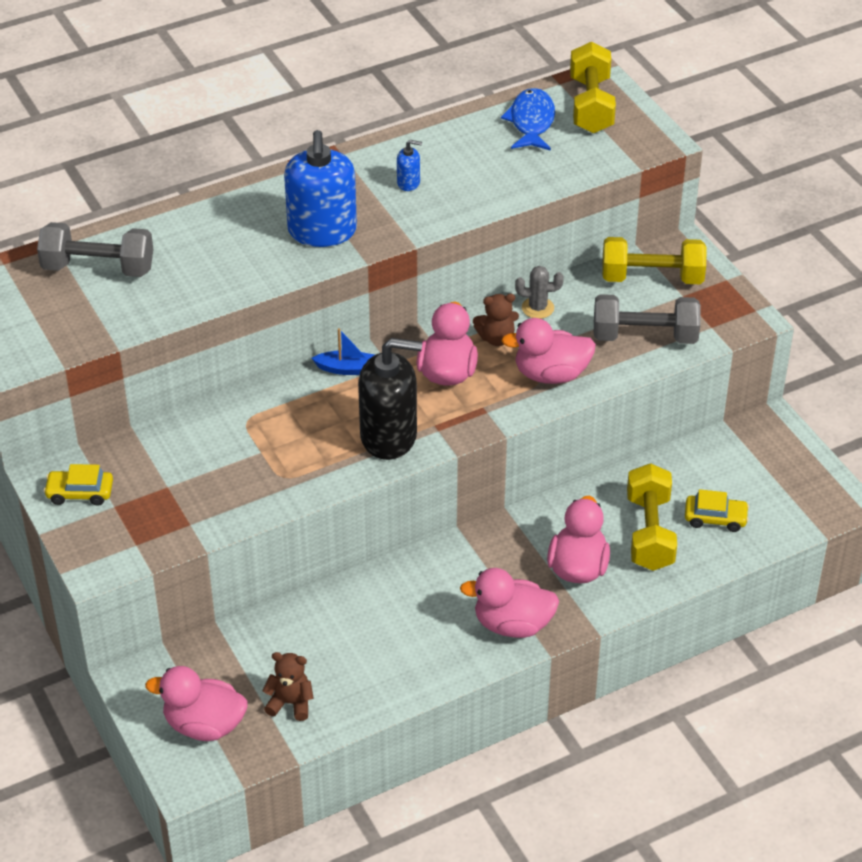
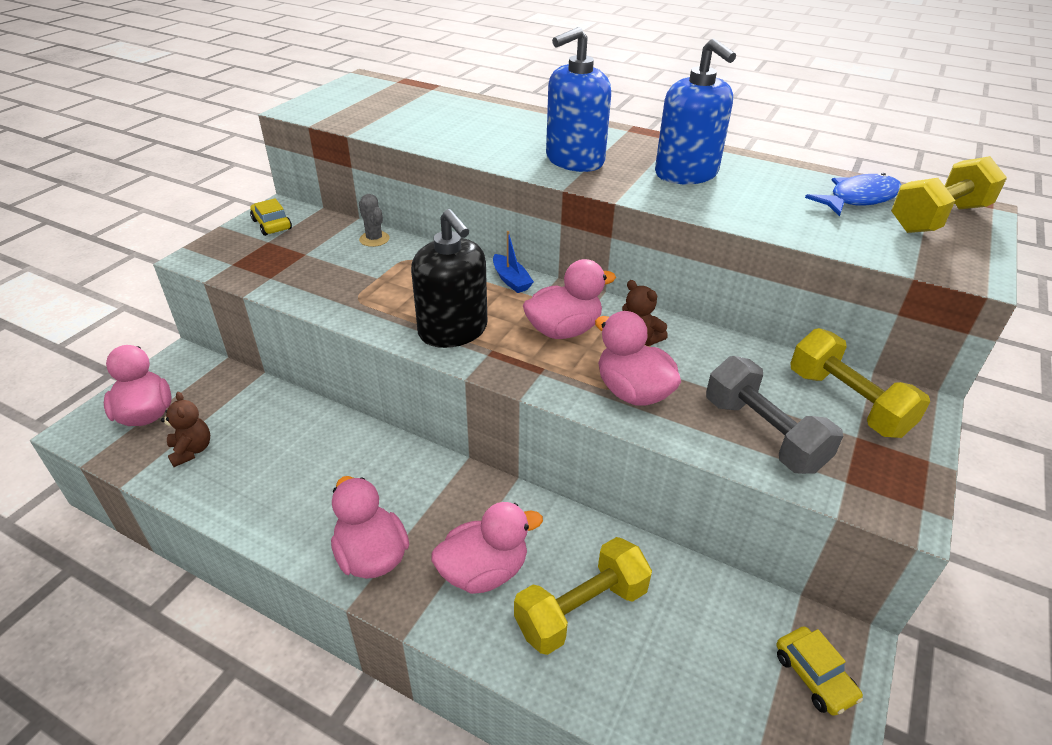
camera: 55 degrees right, 5 degrees down
grey dumbbell [37,222,153,277] -> none
blue soap dispenser [397,140,422,191] -> blue soap dispenser [655,38,736,184], size x2.33
grey cactus [515,266,564,319] -> grey cactus moved to [359,194,390,247]
yellow car [685,489,749,532] -> yellow car moved to [777,627,863,716]

